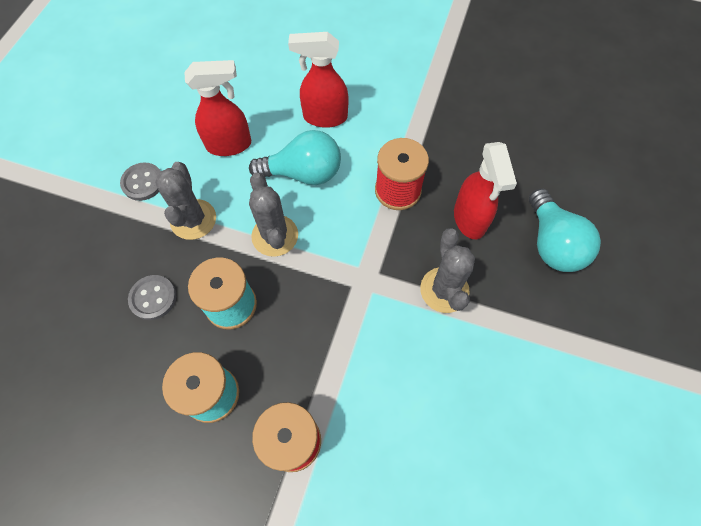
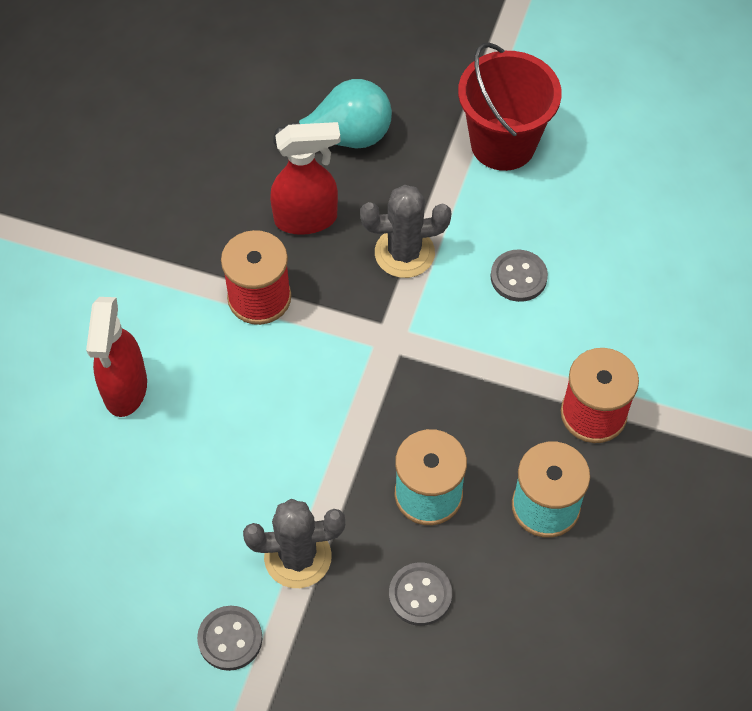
camera: 90 degrees left, 5 degrees down
red spray bottle [184,60,251,156] -> none
turquoise light bulb [249,130,341,185] -> none
grey cactus [249,172,298,257] -> none
none -> red bucket [458,42,562,171]
none -> grey button [491,250,548,302]

